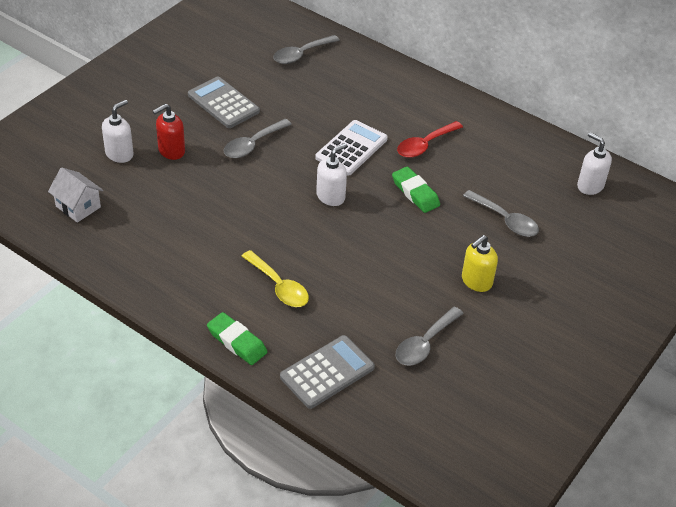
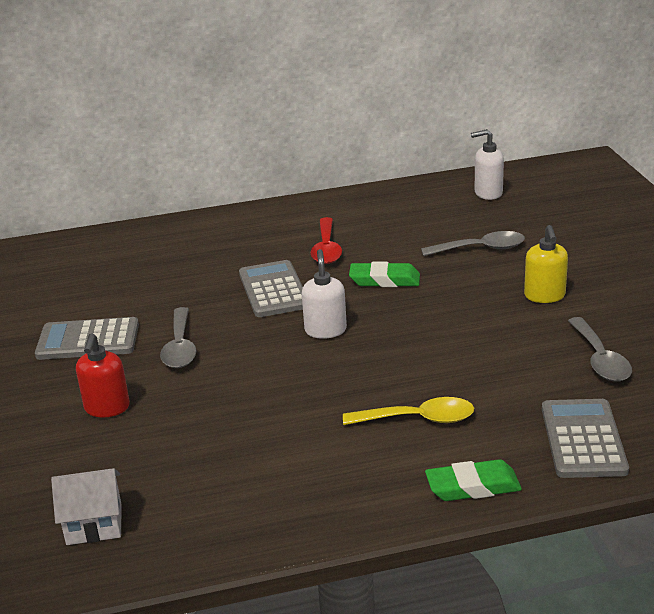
camera: 45 degrees left, 15 degrees down
white soap dispenser [102,100,134,163] -> none
grey spoon [273,35,340,64] -> none
white calculator [315,120,388,176] -> grey calculator [239,260,303,317]

